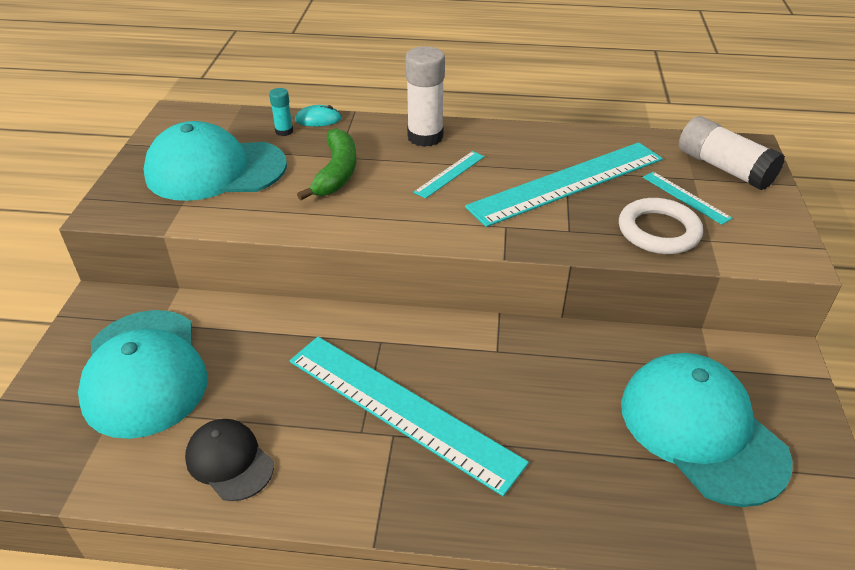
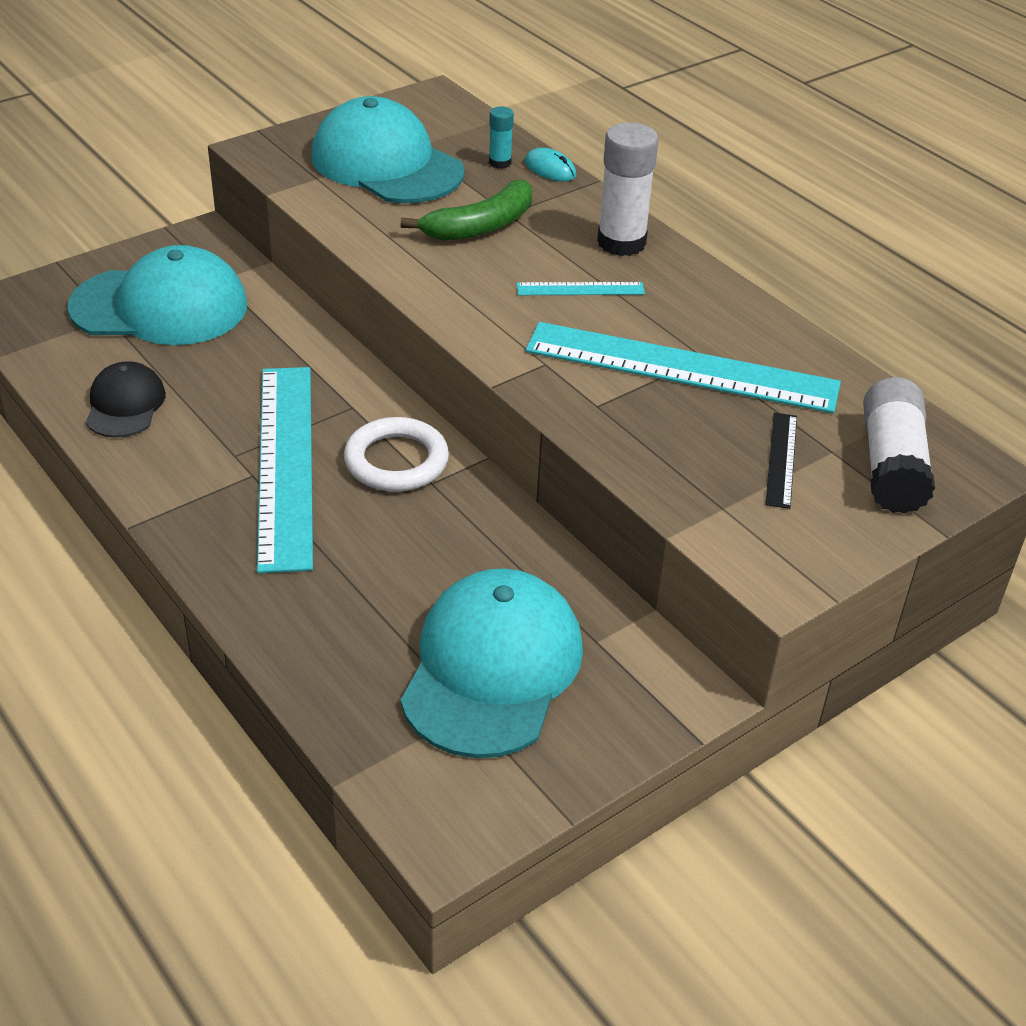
camera: 45 degrees right, 0 degrees up
turquoise cap [78,310,208,439] -> turquoise cap turned 120 degrees counterclockwise [67,245,247,345]
white ring [619,198,703,254] -> white ring moved to [344,417,449,492]
turquoise ruler [643,172,733,225] -> black ruler [765,413,797,509]

